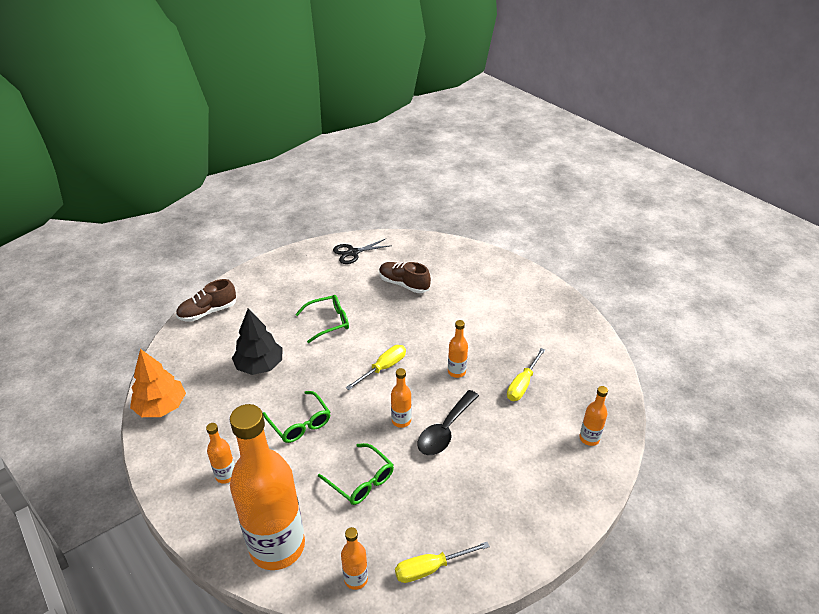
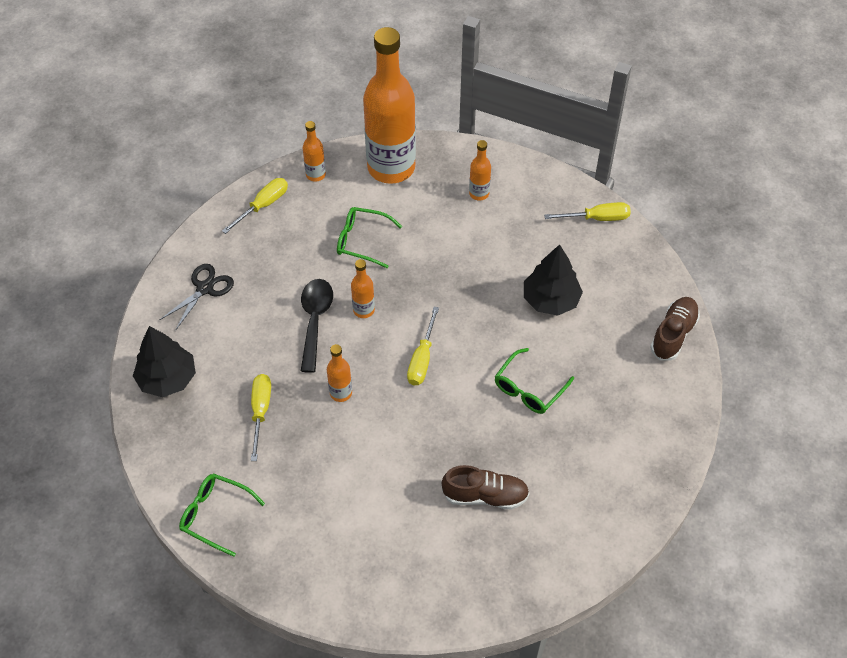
camera: 150 degrees right, 15 degrees up
orange tree [130,349,186,417] -> yellow screwdriver [544,202,631,221]
green glasses [263,391,331,443] -> green glasses moved to [179,474,265,557]
black scissors [333,239,392,264] -> black scissors moved to [160,264,234,331]
orange bottle [579,386,608,446] -> black tree [133,326,196,397]

